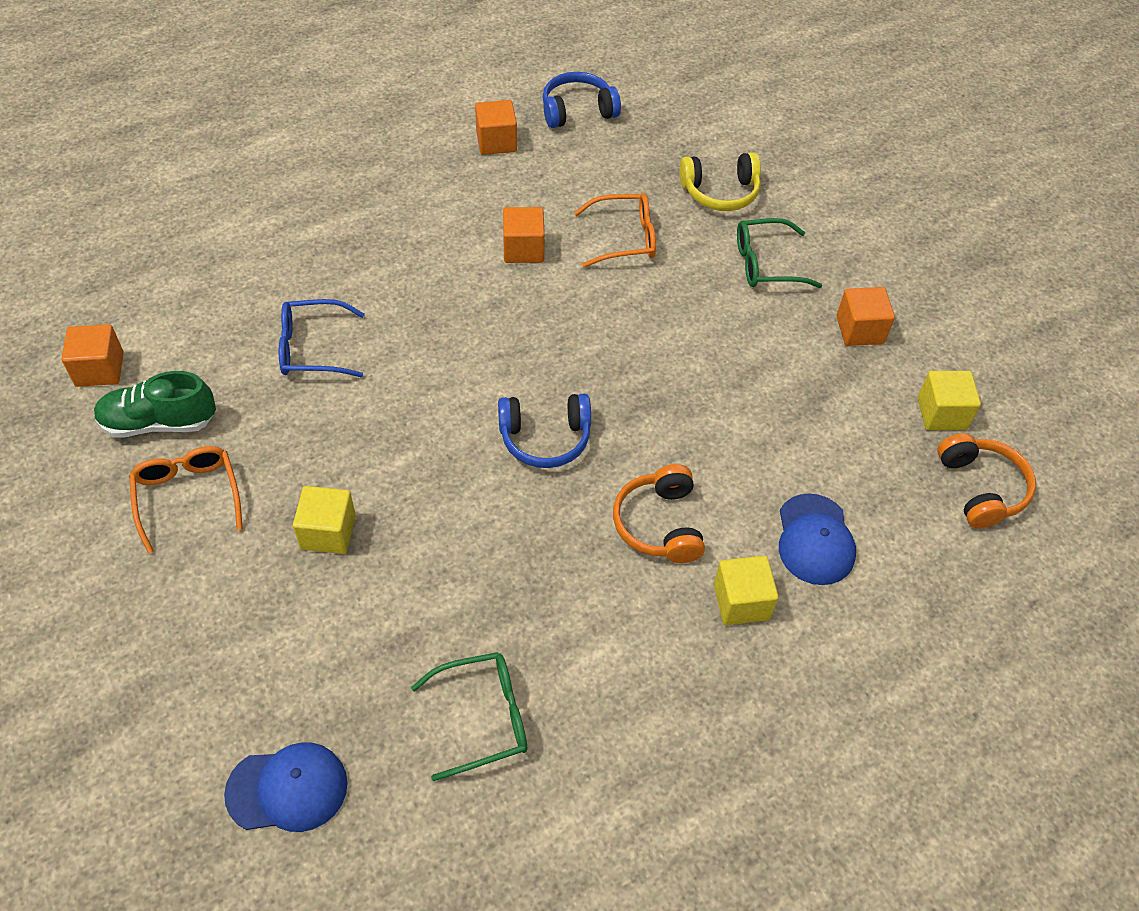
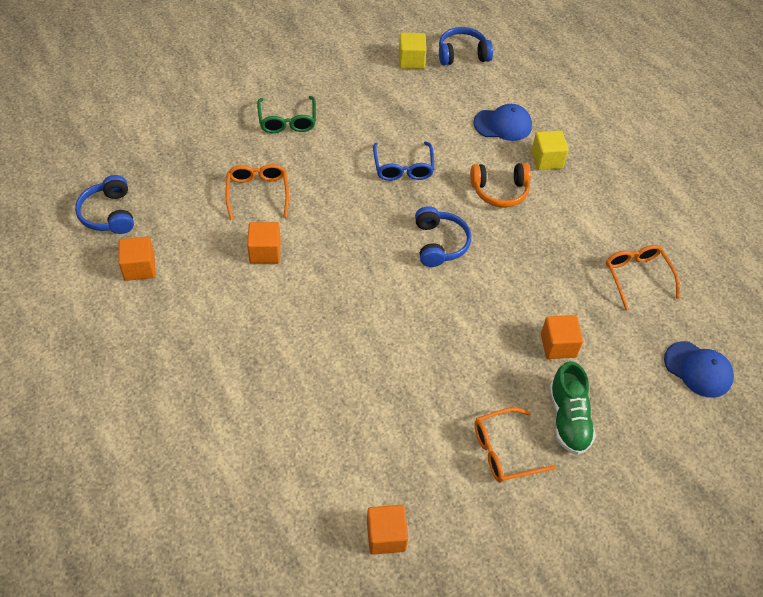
camera: 90 degrees left, 0 degrees up
green shoe [94,371,216,438] -> green shoe moved to [549,361,596,455]
blue cap [224,742,347,832] -> blue cap turned 135 degrees clockwise [664,341,734,398]
blue glasses [279,299,365,377] -> blue glasses moved to [373,142,435,181]
yellow cube [293,486,356,554] -> none
green glasses [411,652,527,781] -> orange glasses [606,245,680,310]
yellow headphones [679,152,761,211] -> none
orange cube [836,287,895,346] -> orange cube moved to [541,315,583,359]
orange headphones [937,433,1036,529] -> blue headphones [439,27,493,65]

